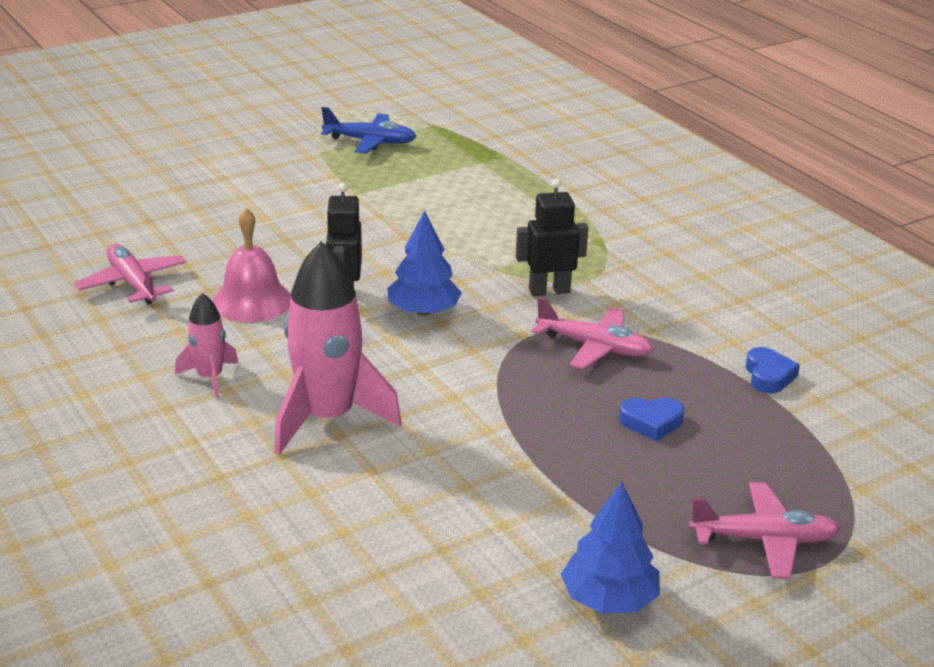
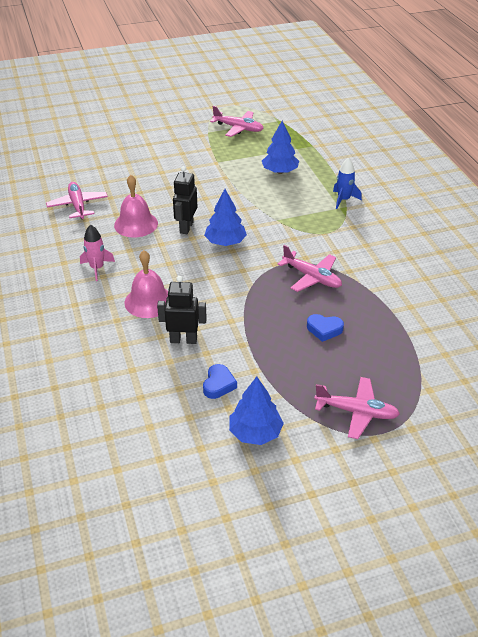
camera: 15 degrees right, 10 degrees up
pink rocket [274,241,402,455] -> pink bell [124,250,168,318]
blue plane [321,107,416,153] -> pink plane [210,106,264,137]
black robot [516,179,588,296] -> black robot moved to [157,276,207,344]
blue heart [746,347,800,394] -> blue heart moved to [203,364,237,399]
none -> blue tree [262,121,299,174]
none -> blue rocket [333,158,362,209]

